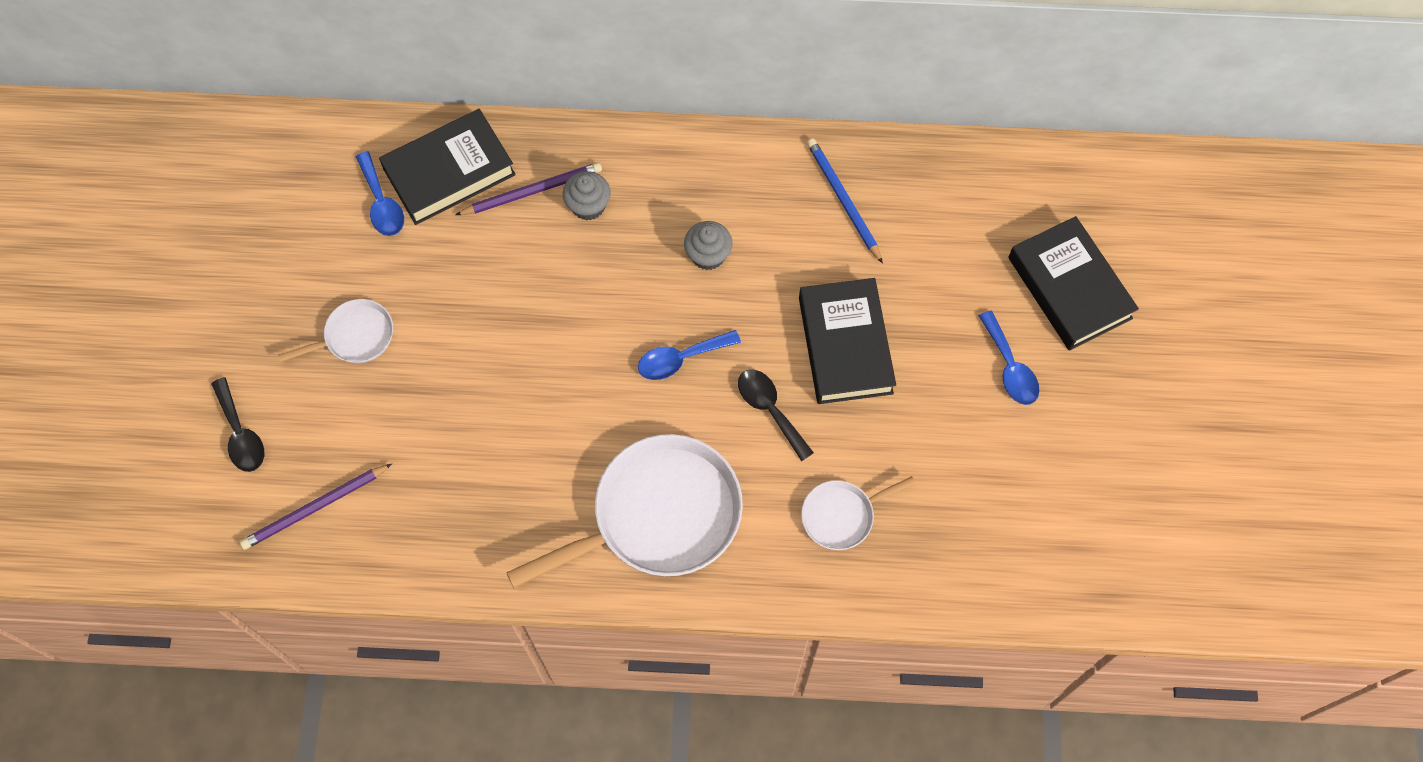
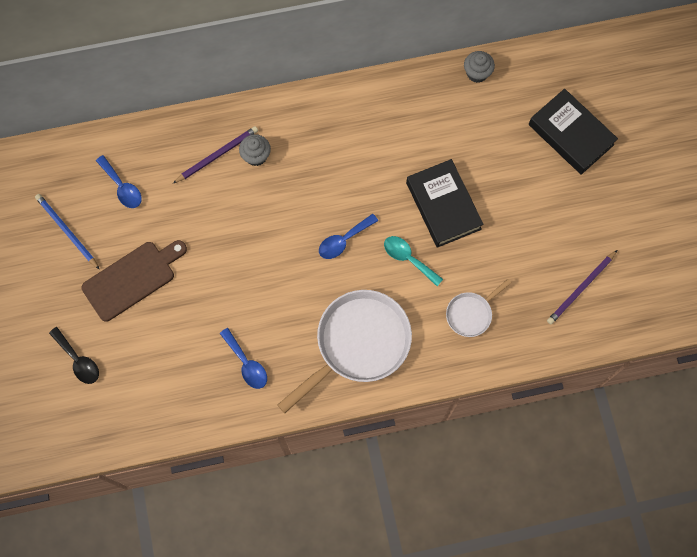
camera: 15 degrees left, 5 degrees up
purple pencil [240,464,392,550] -> purple pencil moved to [547,250,617,324]
white pan [278,299,393,363] -> brown cutting board [81,240,187,322]
black book [379,109,516,225] -> none
grey cupcake [684,221,733,270] -> grey cupcake moved to [464,51,495,83]
black spoon [738,370,814,461] -> turquoise spoon [384,236,443,286]
blue pencil [807,138,883,264] -> blue pencil moved to [35,194,100,270]
blue spoon [979,311,1039,405] -> blue spoon moved to [220,328,267,389]

